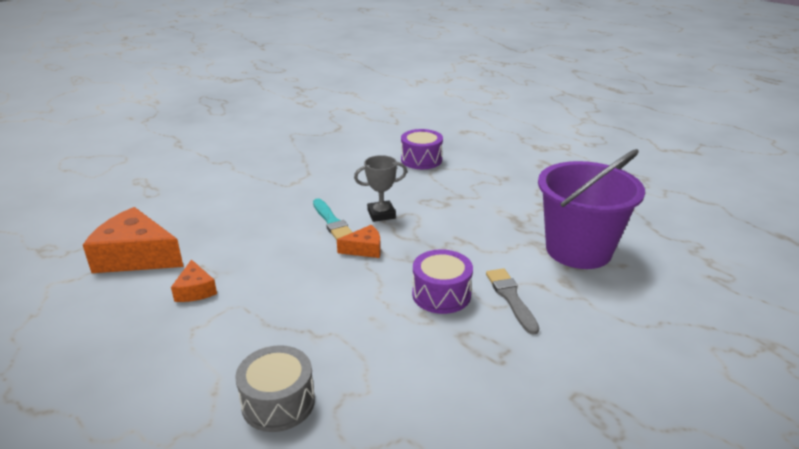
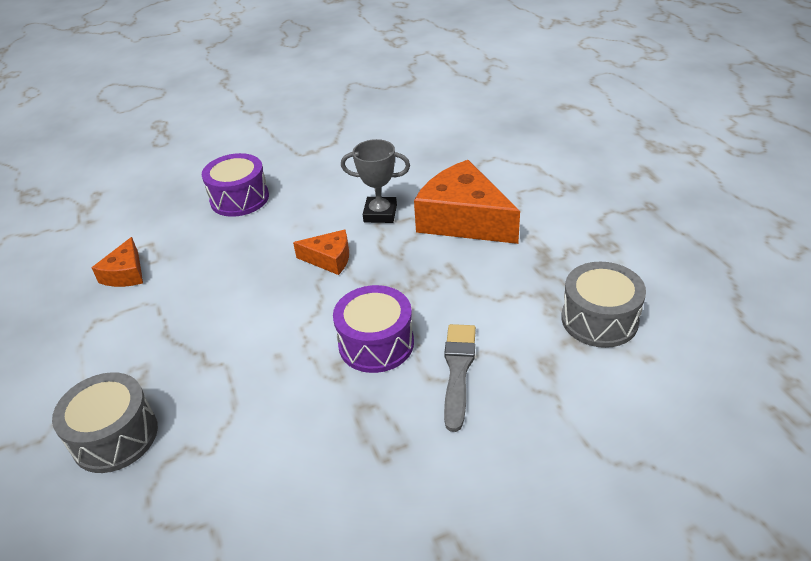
camera: 25 degrees right, 10 degrees up
orange cheese [83,207,184,273] -> orange cheese moved to [414,160,520,244]
turquoise brush [313,198,353,240] -> none
purple drum [401,129,443,169] -> purple drum moved to [202,153,269,217]
purple bucket [538,149,645,269] -> grey drum [561,262,646,348]

